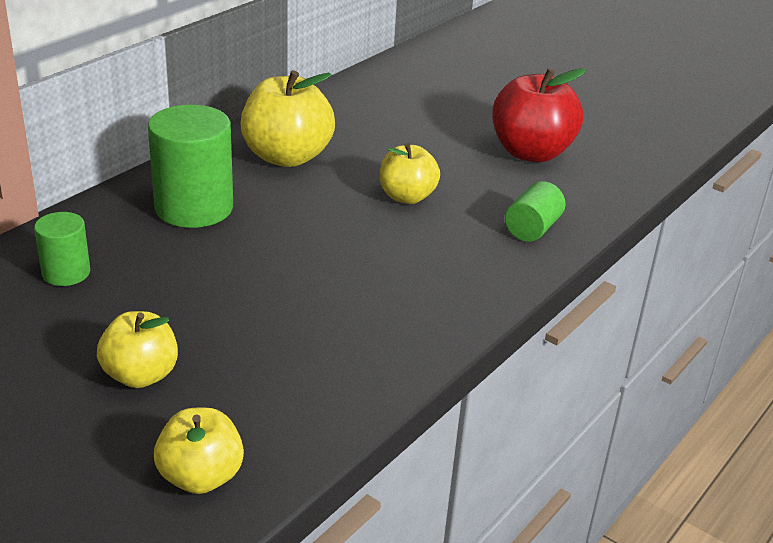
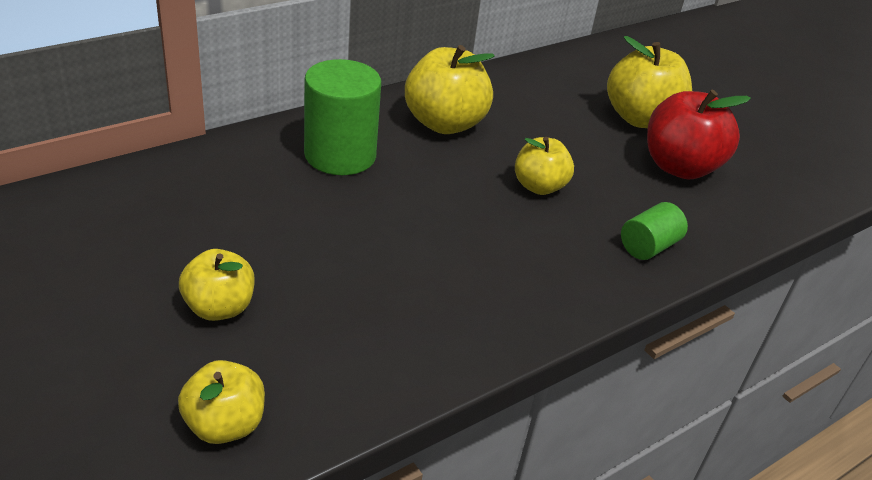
camera: 15 degrees right, 5 degrees up
green cylinder [34,212,90,286] -> none
none -> yellow apple [607,36,692,128]

